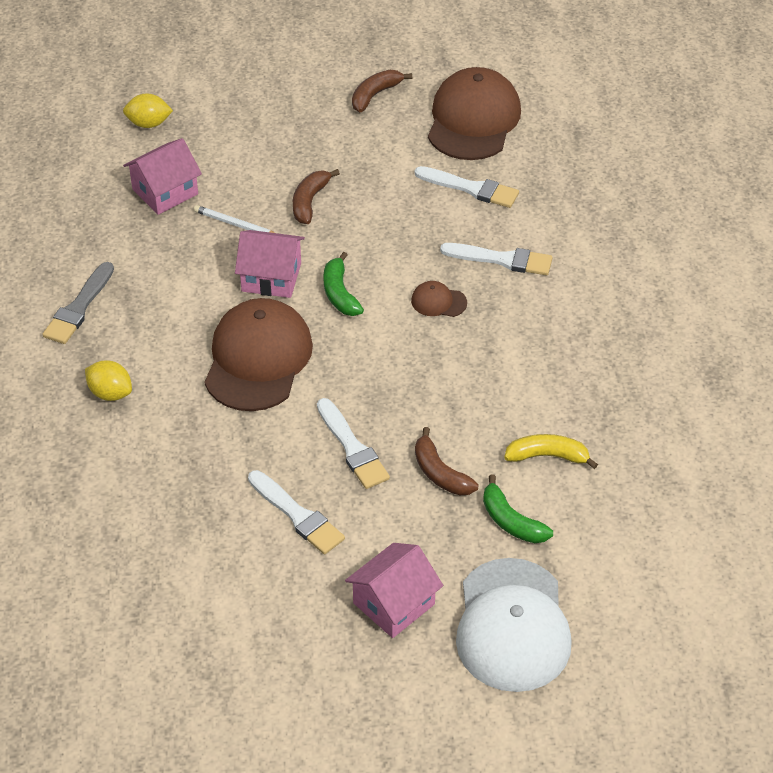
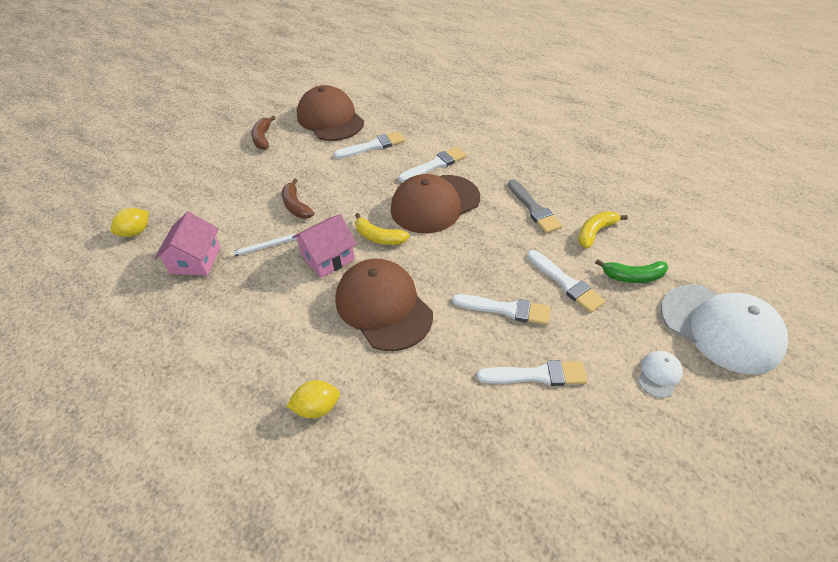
camera: 45 degrees left, 0 degrees up
grey brush [42,262,114,344] -> grey brush moved to [508,179,562,233]
green banana [323,252,364,316] -> yellow banana [355,213,410,245]
pink house [345,543,443,638] -> white cap [638,351,683,398]
brown cap [411,281,467,317] -> brown cap [391,174,480,233], size x2.36
brown banana [415,427,479,495] -> white brush [527,250,606,313]

